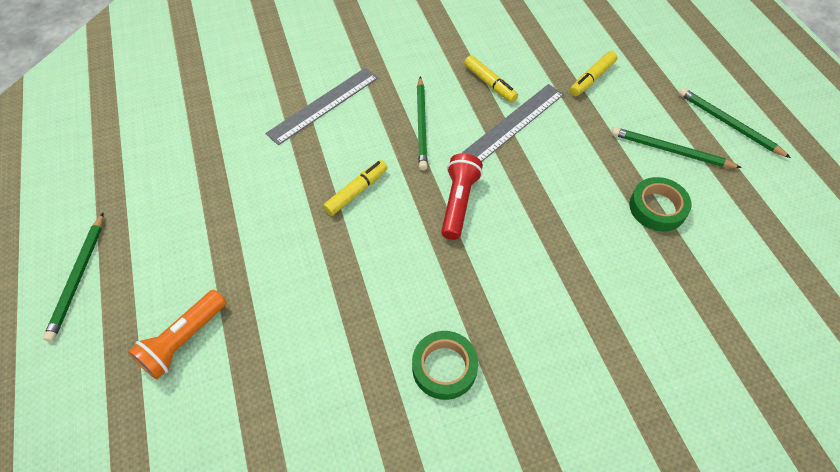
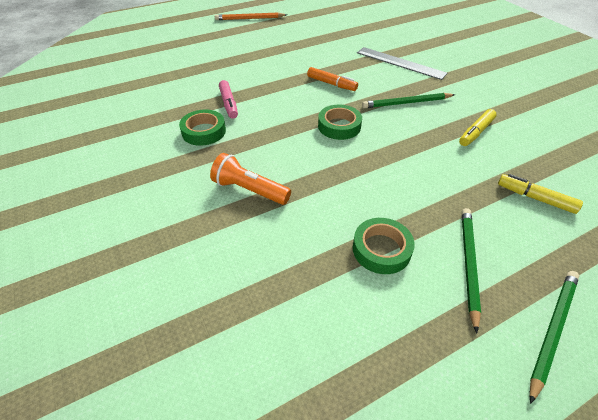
camera: 80 degrees right, 10 degrees down
green pencil [43,213,104,342] -> orange pencil [215,13,287,20]
orange flashlight [128,290,226,380] -> orange flashlight moved to [210,153,291,205]
yellow marker [323,160,388,216] -> orange marker [307,67,358,91]
red flashlight [441,153,483,240] -> green tape [318,105,362,140]
grey ruler [462,84,564,161] -> none
none -> pink marker [219,80,238,119]

